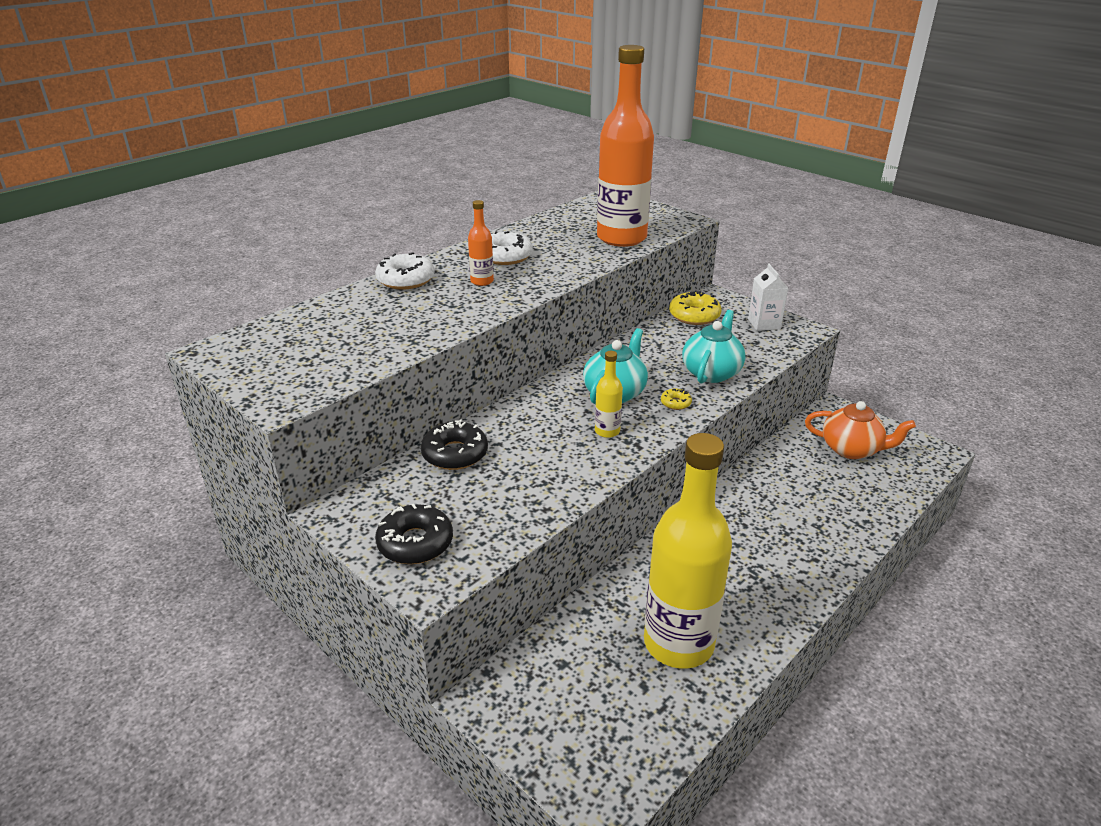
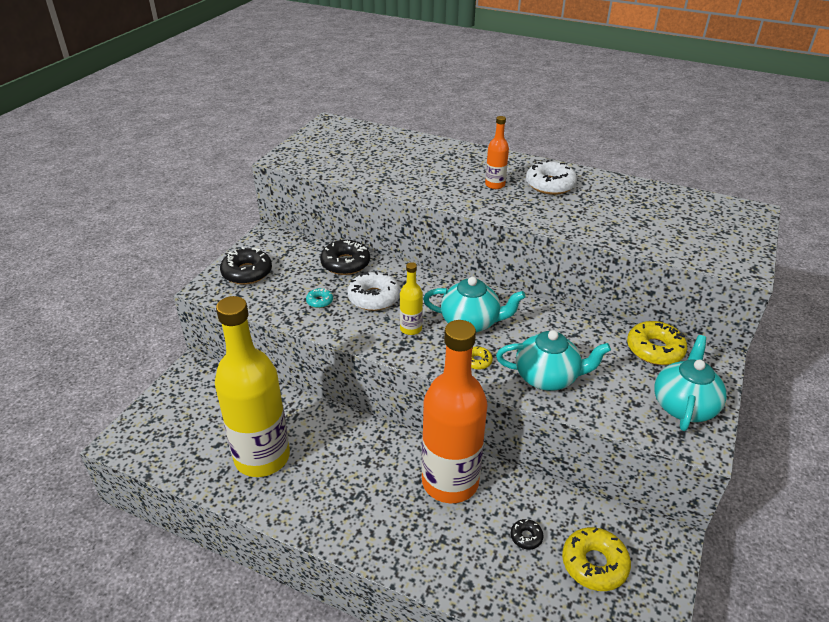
camera: 70 degrees right, 5 degrees up
white donut [375,252,434,290] -> white donut moved to [347,271,400,311]
orange bottle [597,45,654,247] -> orange bottle moved to [422,320,488,503]
white carton [748,264,788,331] -> turquoise teapot [654,335,727,431]
orange teapot [805,401,916,459] -> yellow donut [562,527,631,591]
none -> turquoise donut [306,288,333,308]
none -> black donut [511,519,544,550]

